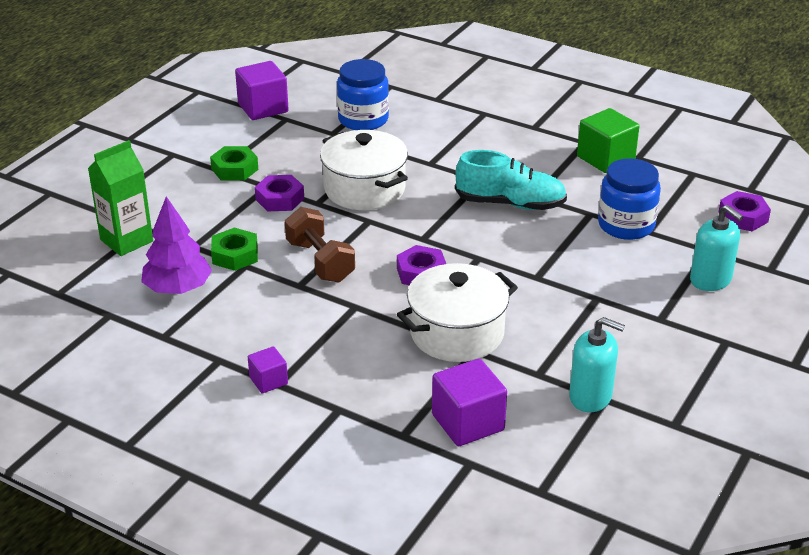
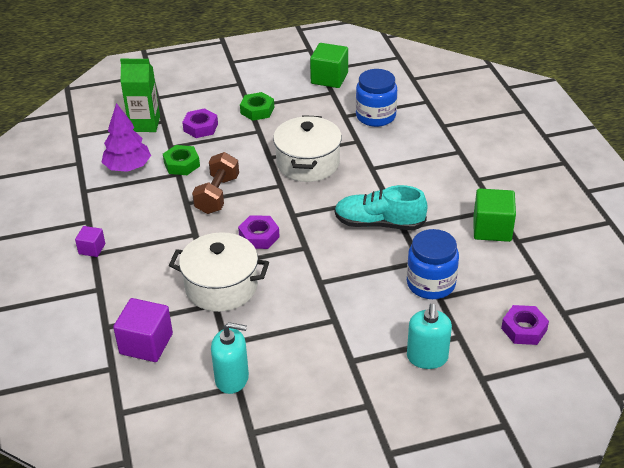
camera: 45 degrees right, 5 degrees up
purple cube [235,61,289,120] -> green cube [310,43,348,88]
purple nut [255,175,304,211] -> purple nut moved to [182,108,218,138]
turquoise shoe [455,150,567,210] -> turquoise shoe turned 135 degrees clockwise [334,185,428,230]
turquoise soap dispenser [569,317,625,412] -> turquoise soap dispenser turned 60 degrees counterclockwise [211,322,249,394]

